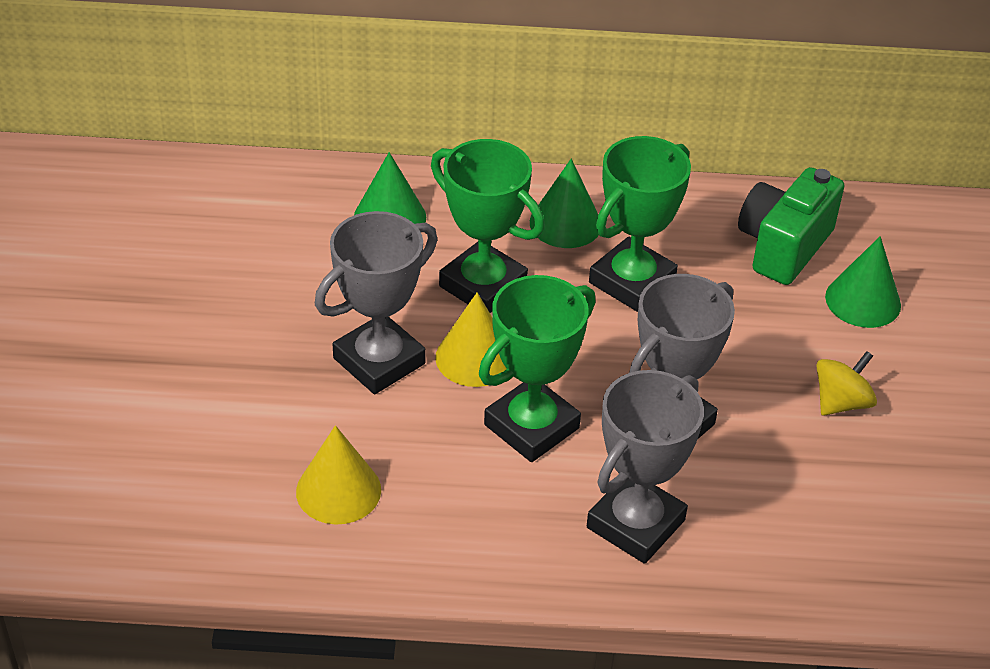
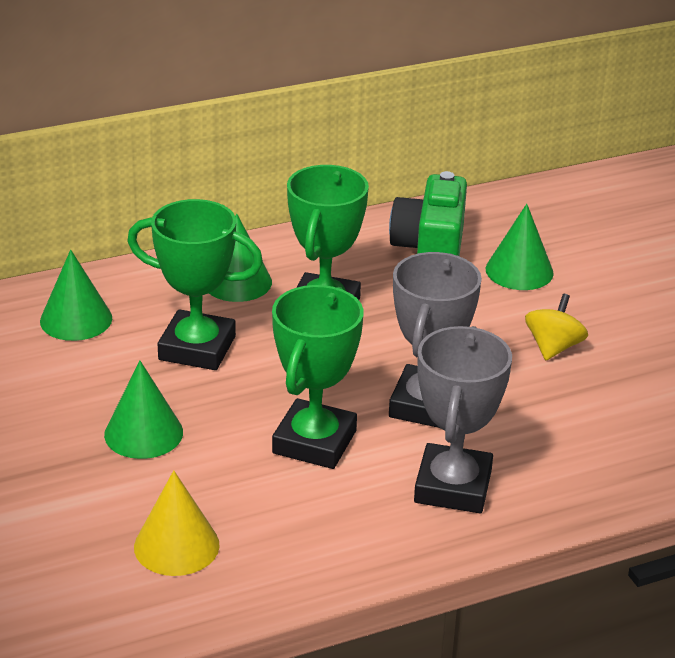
camera: 25 degrees left, 10 degrees down
grey trophy [315,211,438,394] -> green cone [104,361,183,459]
yellow cone [435,292,506,387] -> none

